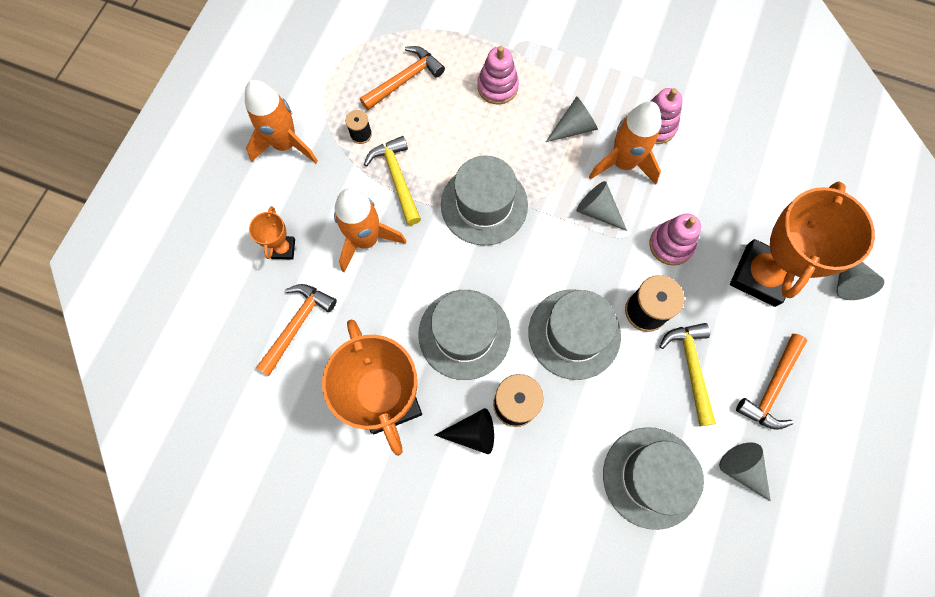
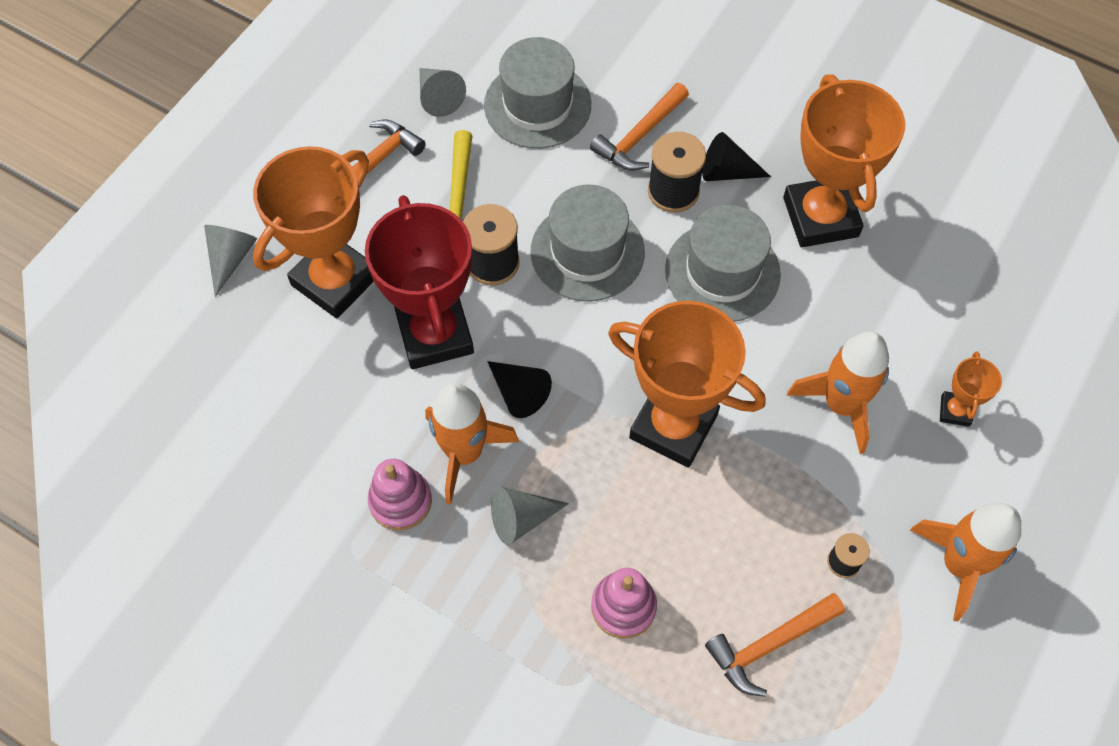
camera: 170 degrees left, 10 degrees down
orange hammer [256,284,337,376] -> orange hammer moved to [590,83,689,171]
yellow hammer [364,136,421,225] -> none
grey hat [441,155,528,246] -> orange trophy [608,301,766,468]
grey cone [577,181,627,231] -> black cone [487,361,552,418]
pink stacking toy [649,213,701,265] -> red trophy [365,195,474,369]

